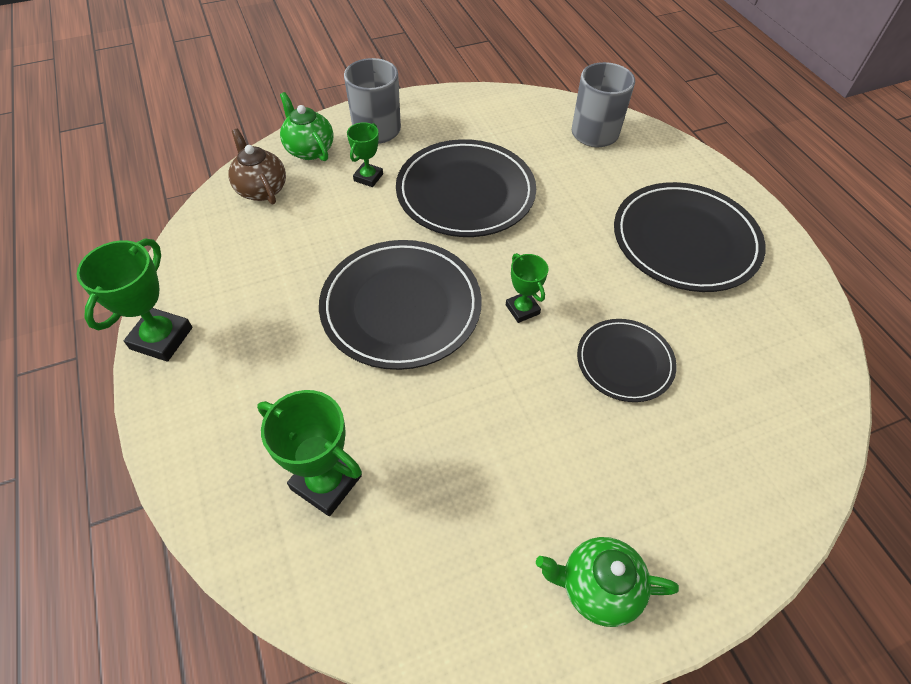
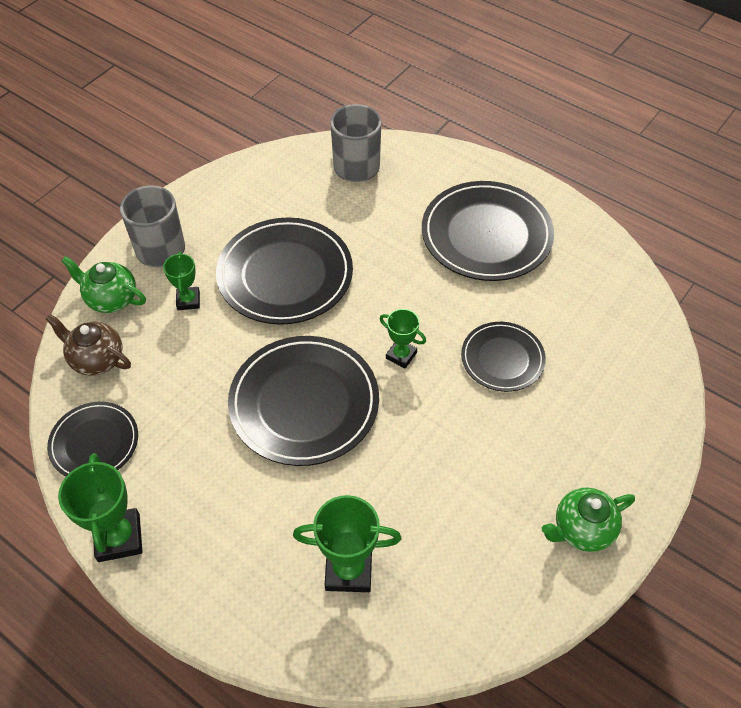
camera: 30 degrees left, 0 degrees up
none -> black plate [47,402,138,476]

